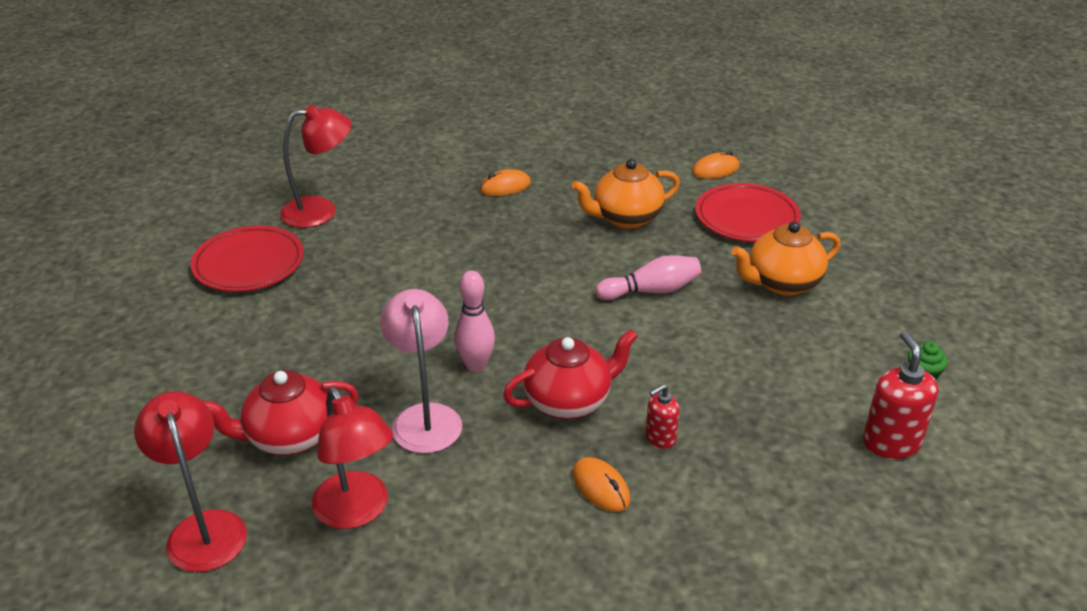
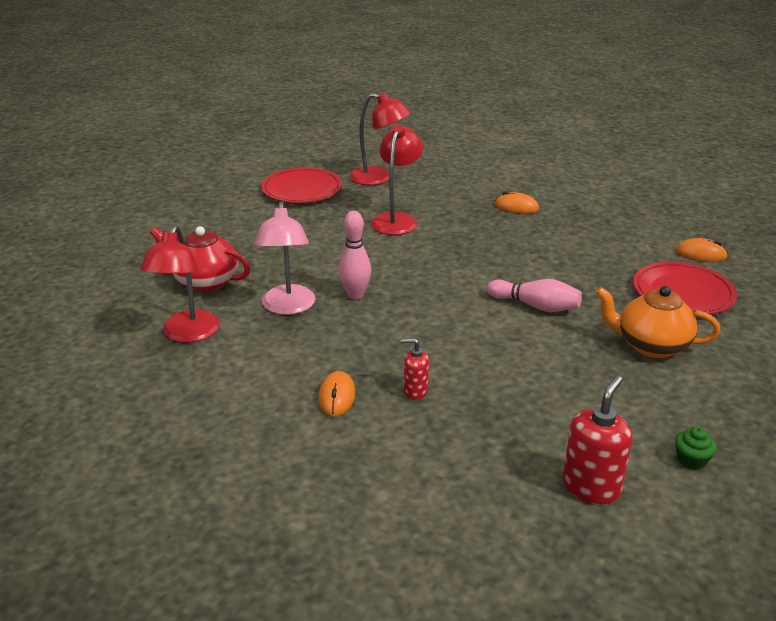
camera: 40 degrees right, 5 degrees down
red lamp [134,391,247,572] -> red lamp moved to [371,125,423,235]
pink lamp [380,289,462,453] -> pink lamp turned 150 degrees clockwise [254,202,316,315]
red teapot [503,329,638,419] -> none
orange teapot [572,159,680,229] -> none

